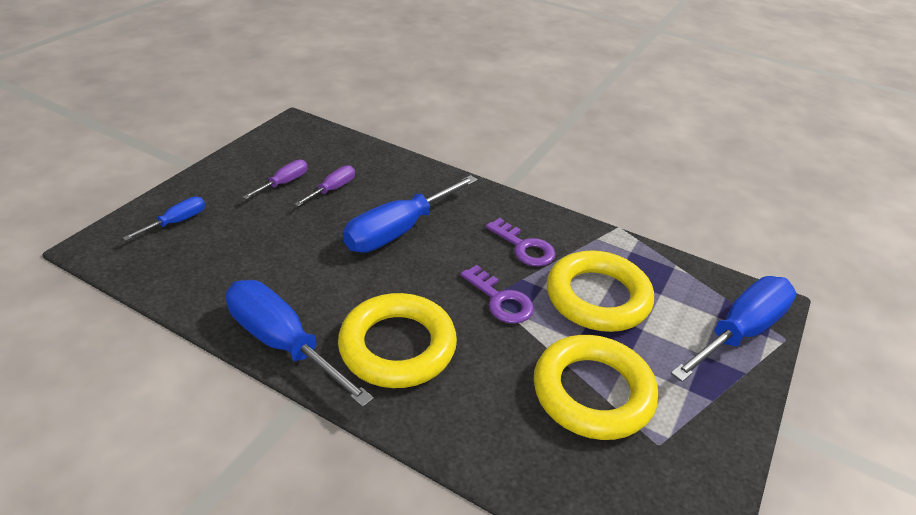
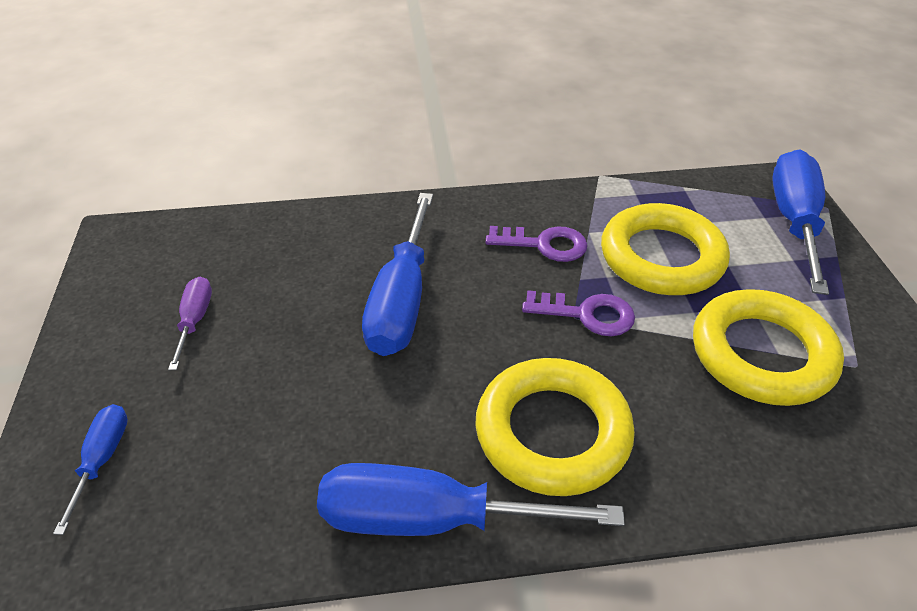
camera: 35 degrees left, 5 degrees up
purple screwdriver [294,165,355,206] -> none

